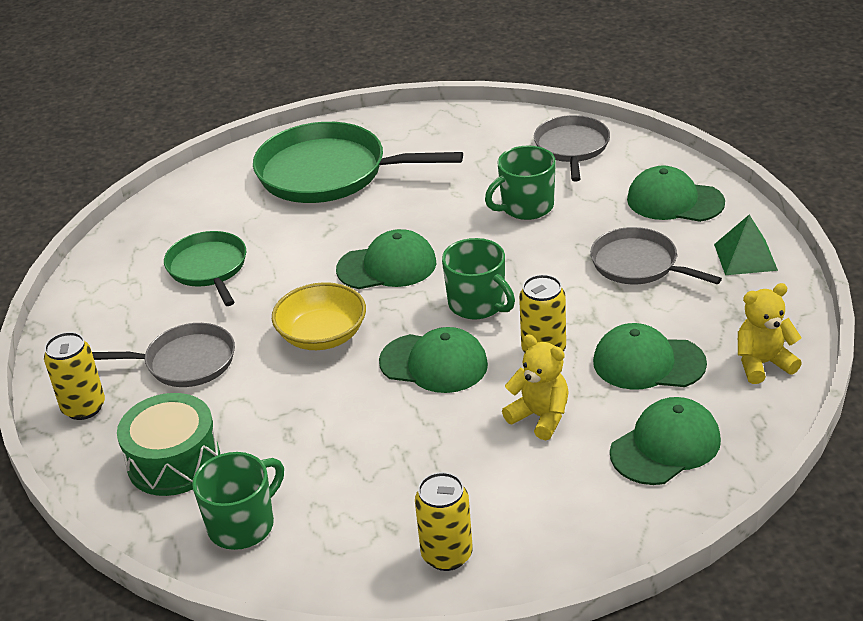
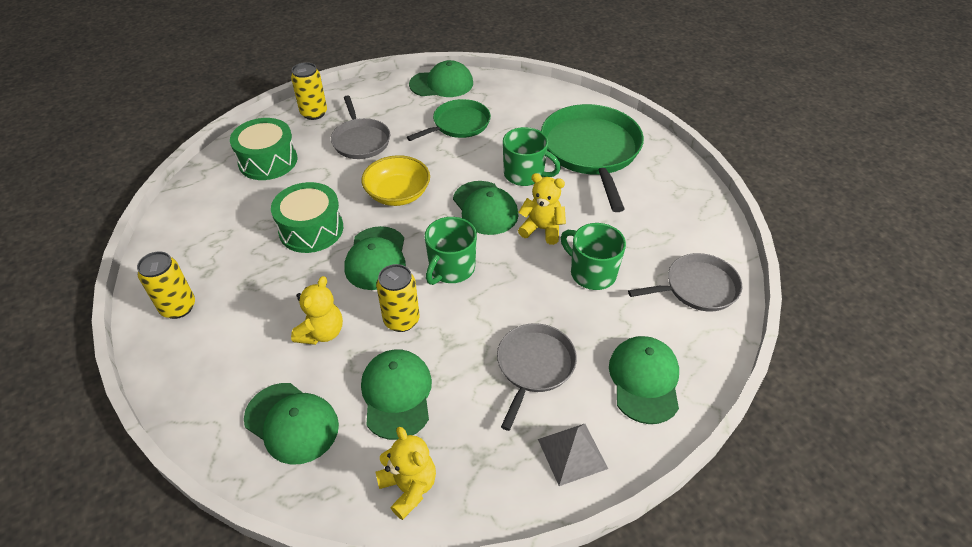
camera: 70 degrees right, 10 degrees up
green mug [192,452,284,550] -> green mug moved to [503,127,561,186]
green pyramid [714,215,778,275] -> grey pyramid [538,424,608,486]
none -> green drum [271,182,343,253]
none -> green cap [409,60,473,97]
none -> yellow teddy bear [518,173,566,245]

